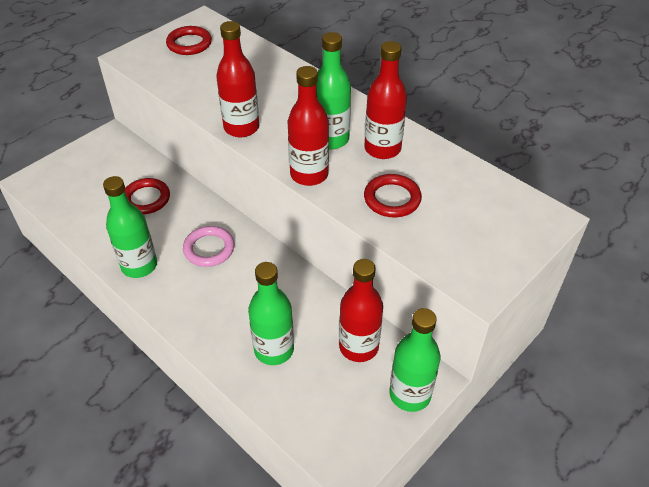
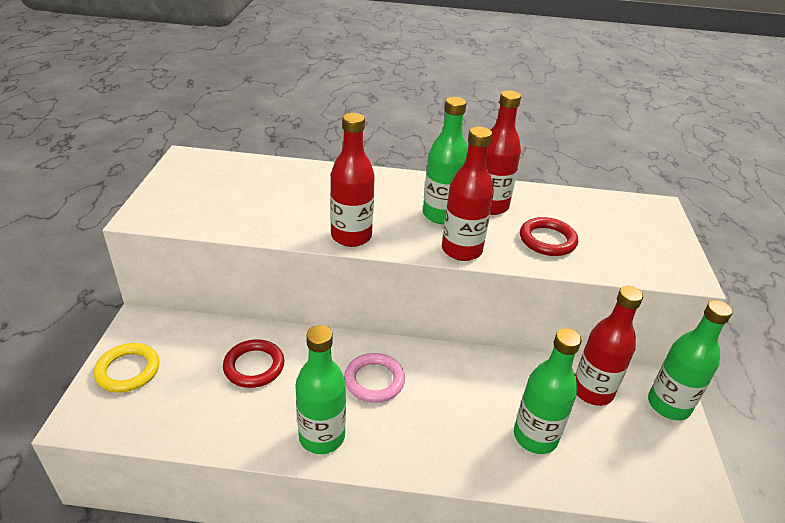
camera: 40 degrees left, 10 degrees down
red ring [166,26,212,55] -> none
none -> yellow ring [93,343,160,393]

